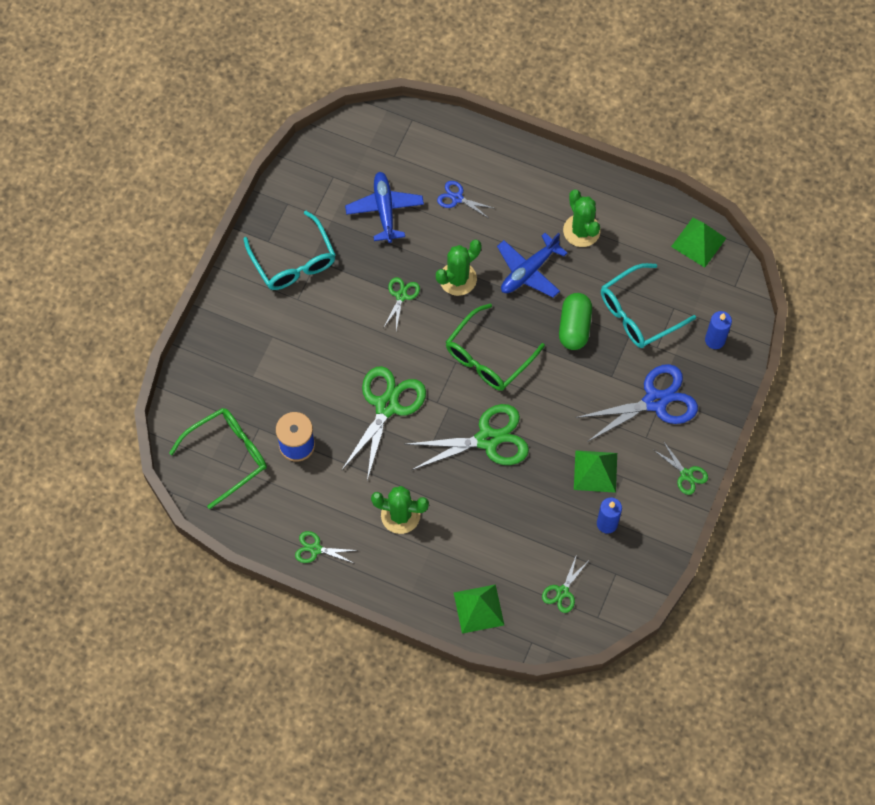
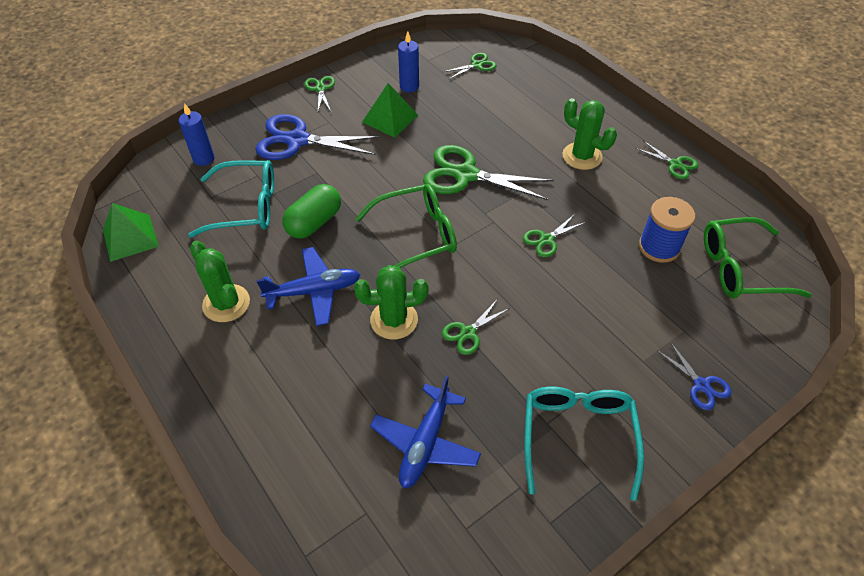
camera: 150 degrees left, 15 degrees down
green scissors [341,366,426,480] -> green scissors [523,214,586,257], size x0.50
blue scissors [437,181,496,219] -> blue scissors moved to [657,342,731,410]
green pyramid [454,584,504,634] -> none
green cactus [563,189,601,247] -> green cactus turned 45 degrees counterclockwise [190,241,250,322]

